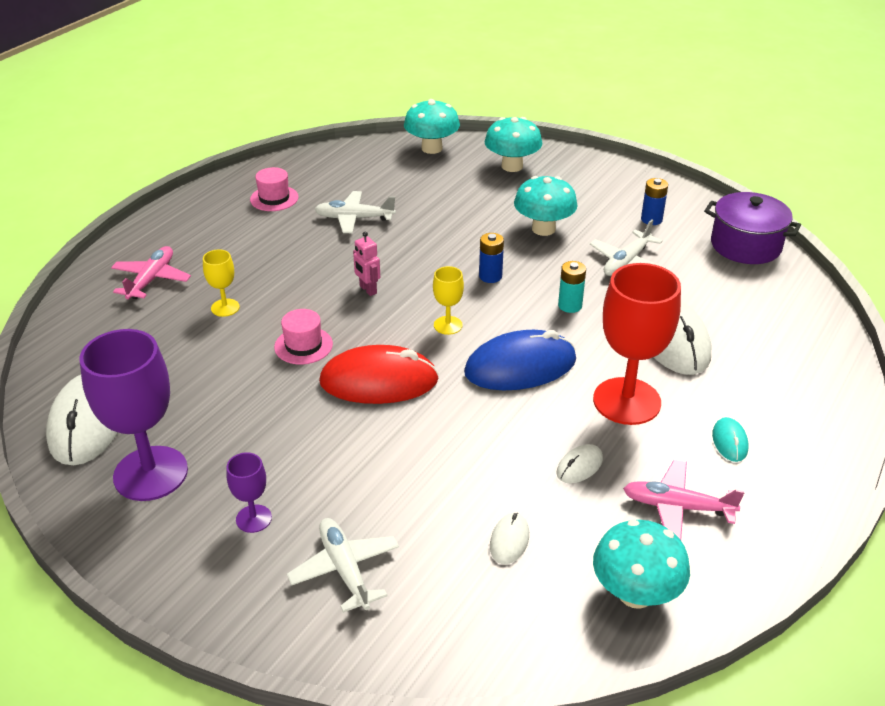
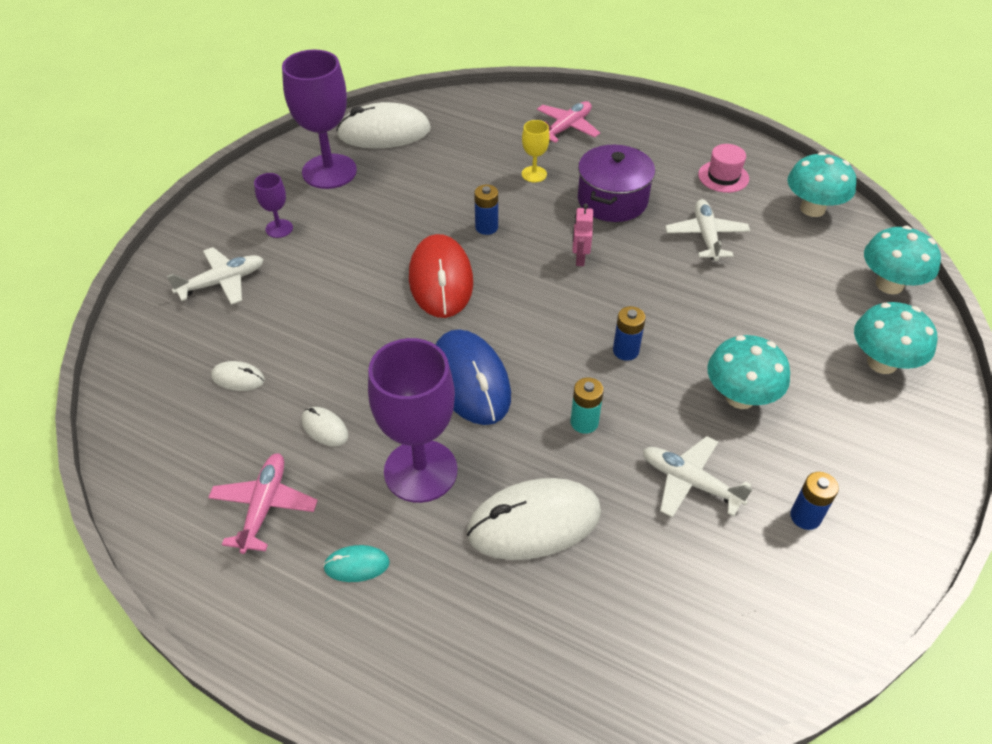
camera: 85 degrees right, 10 degrees up
pink plane [111,246,191,299] -> pink plane turned 60 degrees counterclockwise [537,101,600,143]
pink hat [274,309,333,365] -> blue battery [474,185,498,235]
pink robot [353,232,380,296] -> pink robot turned 45 degrees counterclockwise [572,204,593,266]
yellow goblet [433,266,464,335] -> none
red goblet [593,263,681,425] -> purple goblet [368,338,458,503]
turquoise mushroom [593,519,690,609] -> turquoise mushroom moved to [787,152,856,217]
purple pot [704,192,801,264] -> purple pot moved to [578,145,655,222]

